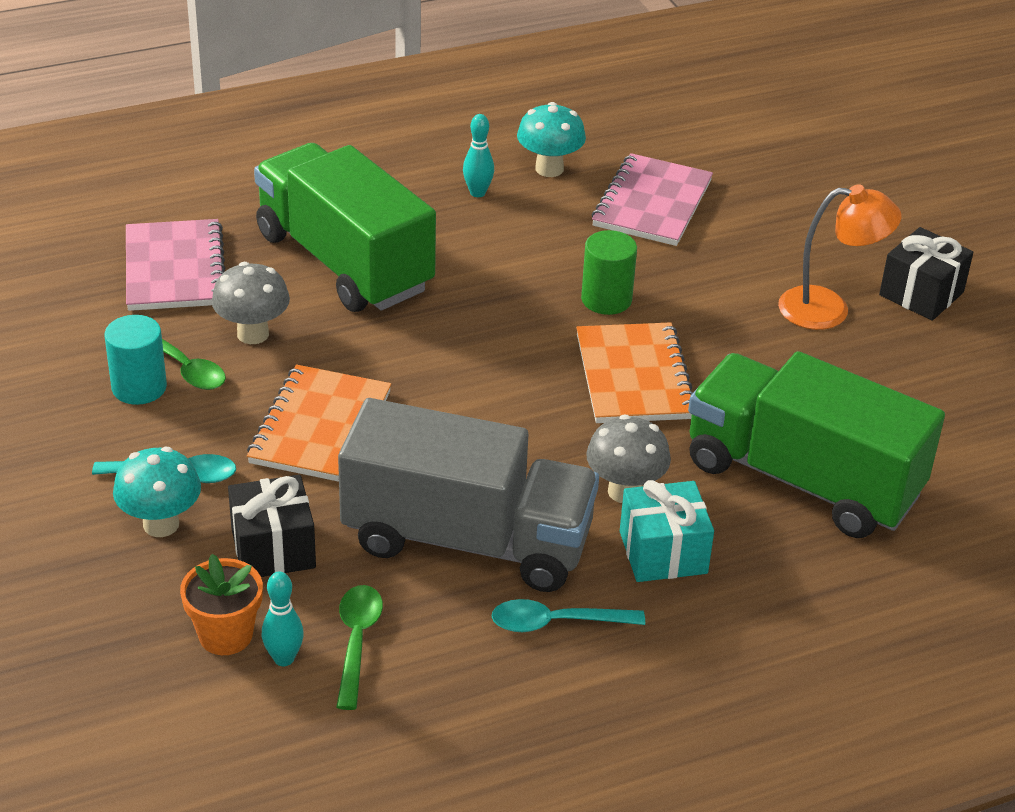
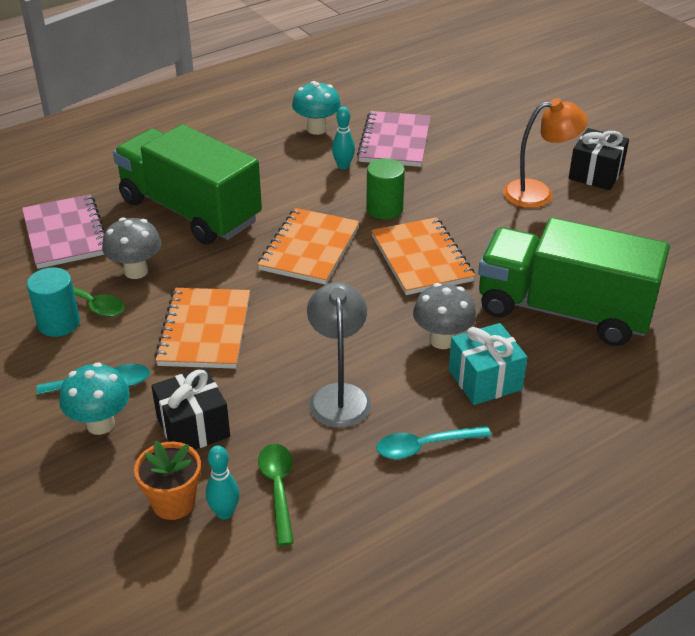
camera: 10 degrees left, 0 degrees up
grey truck [338,398,599,592] -> grey lamp [307,282,371,428]
turquoise bowling pin [463,114,494,197] -> turquoise bowling pin moved to [332,107,355,169]
none -> orange notebook [258,208,360,285]

